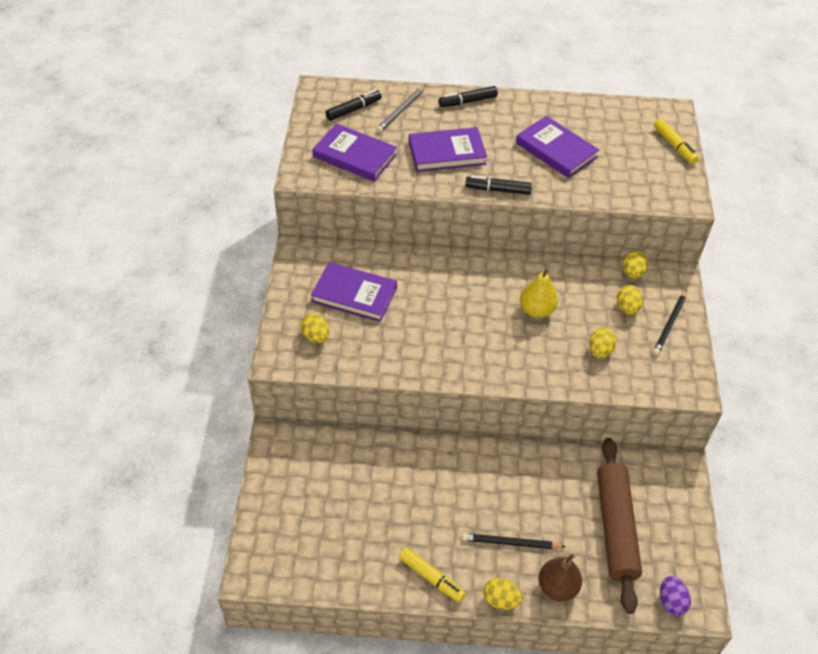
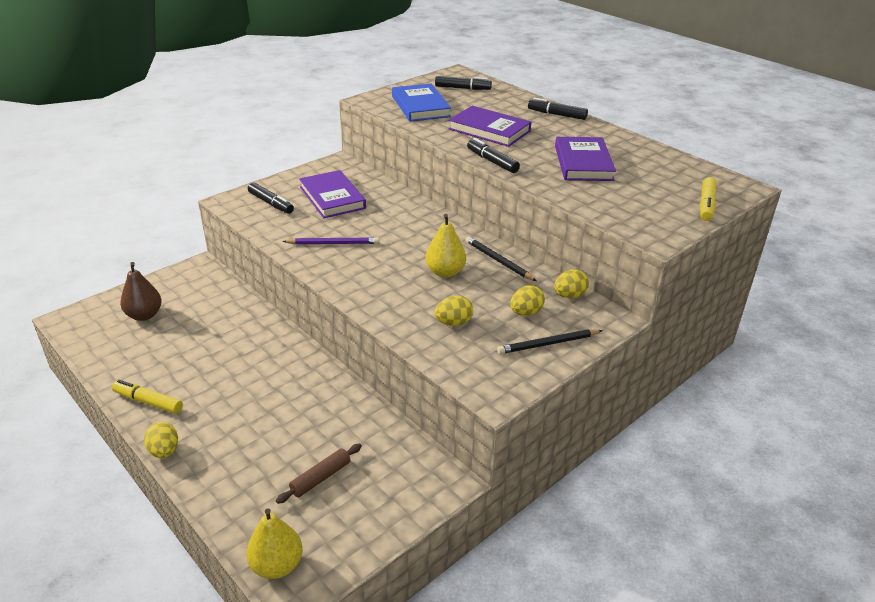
camera: 45 degrees right, 15 degrees down
yellow egg [301,313,329,343] -> black marker [248,183,294,214]
purple book [312,123,397,182] -> blue book [392,84,451,122]
grey pencil [376,85,426,132] -> none
yellow marker [399,548,466,602] -> yellow marker turned 120 degrees clockwise [112,380,183,414]
black pencil [462,533,566,549] -> black pencil moved to [465,236,536,281]
brown pear [538,554,582,602] -> brown pear moved to [120,262,162,321]
brown rolling pin [597,438,642,614] -> brown rolling pin [276,443,362,504], size x0.47
purple egg [660,576,691,616] -> yellow pear [246,508,303,579]
none -> purple pencil [282,237,379,245]

